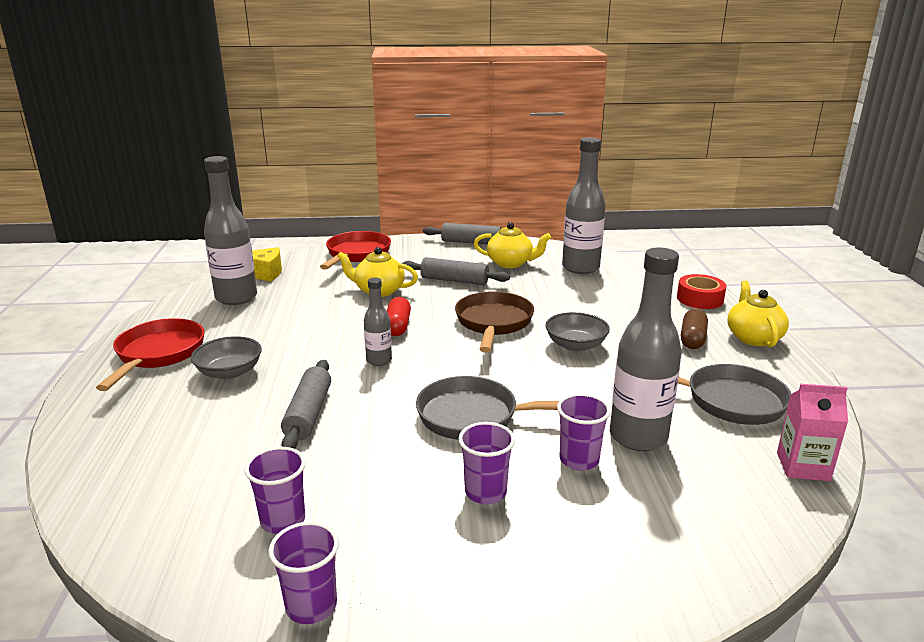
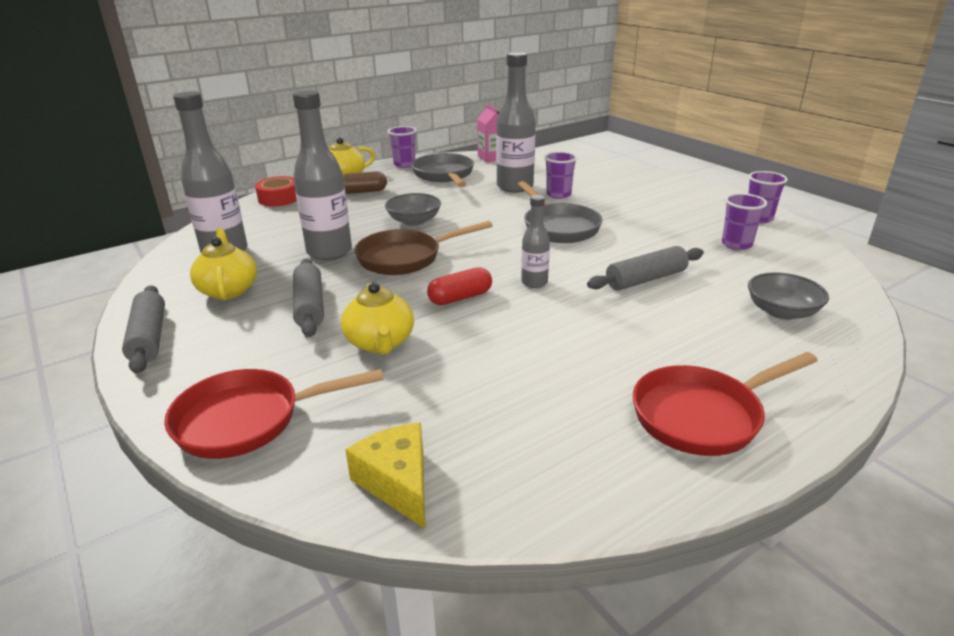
camera: 120 degrees left, 5 degrees up
grey bowl [191,336,262,379] -> grey bowl moved to [748,272,829,320]
grey bottle [204,156,257,305] -> grey bottle moved to [293,90,352,260]
purple cup [458,422,515,504] -> purple cup moved to [388,126,417,168]

